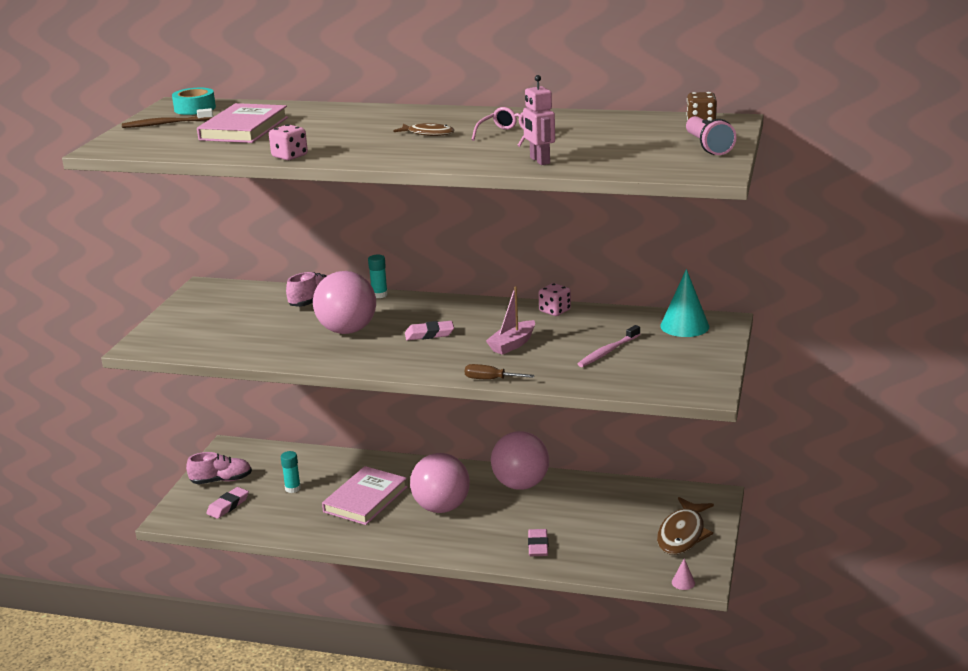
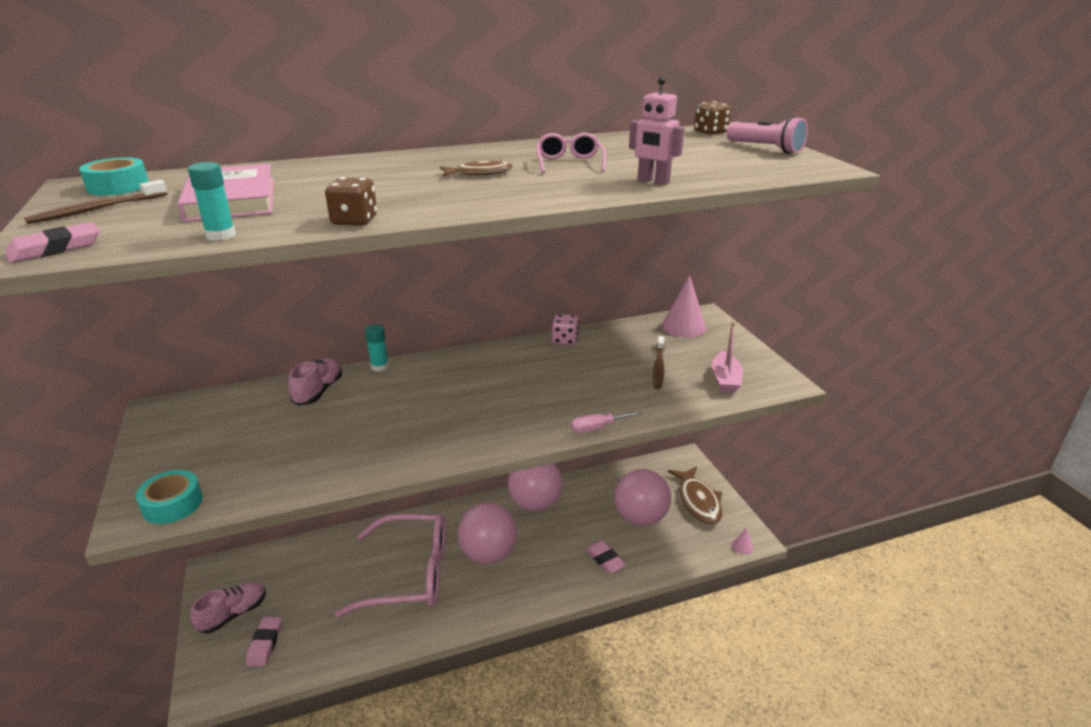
camera: 35 degrees left, 5 degrees up
pink dice [269,124,308,160] -> brown dice [325,177,377,226]
turquoise glue stick [281,451,301,493] -> turquoise glue stick moved to [188,162,236,241]
pink ball [313,271,376,334] -> pink ball moved to [615,469,671,526]
pink book [322,466,407,525] -> pink glasses [335,514,445,617]
pink eraser [405,321,454,341] -> pink eraser moved to [5,222,99,263]
brown screwdriver [465,364,535,380] -> pink screwdriver [571,411,642,433]
pink boat [486,286,535,355] -> pink boat moved to [712,322,743,393]
pink toothbrush [578,325,640,367] -> brown toothbrush [653,336,665,389]
turquoise cone [660,269,709,337] -> pink cone [662,275,706,338]
none -> turquoise tape [136,470,203,524]

